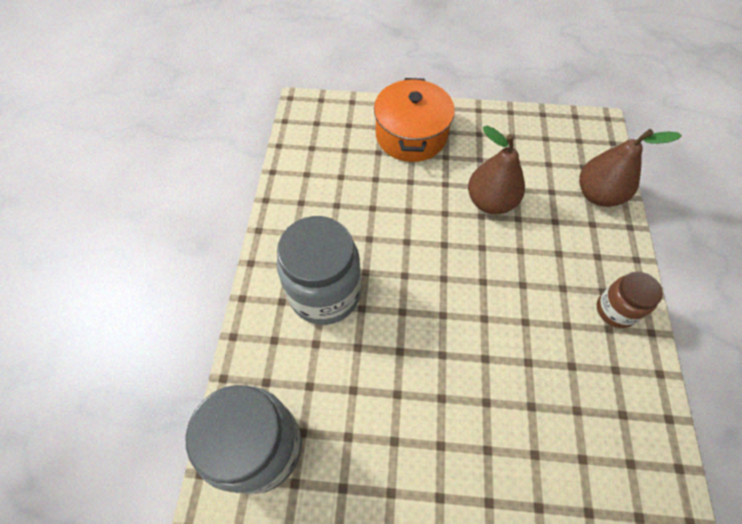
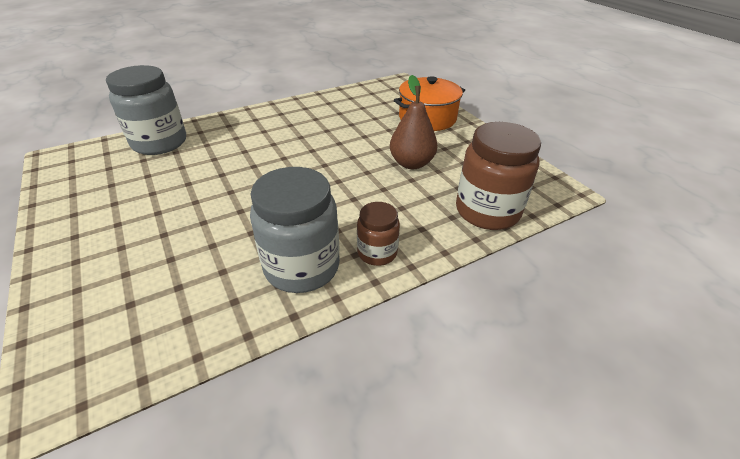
camera: 55 degrees right, 20 degrees down
grey jar [276,216,361,325] -> grey jar moved to [250,167,340,293]
brown pear [579,129,682,207] -> brown jar [456,122,541,230]

